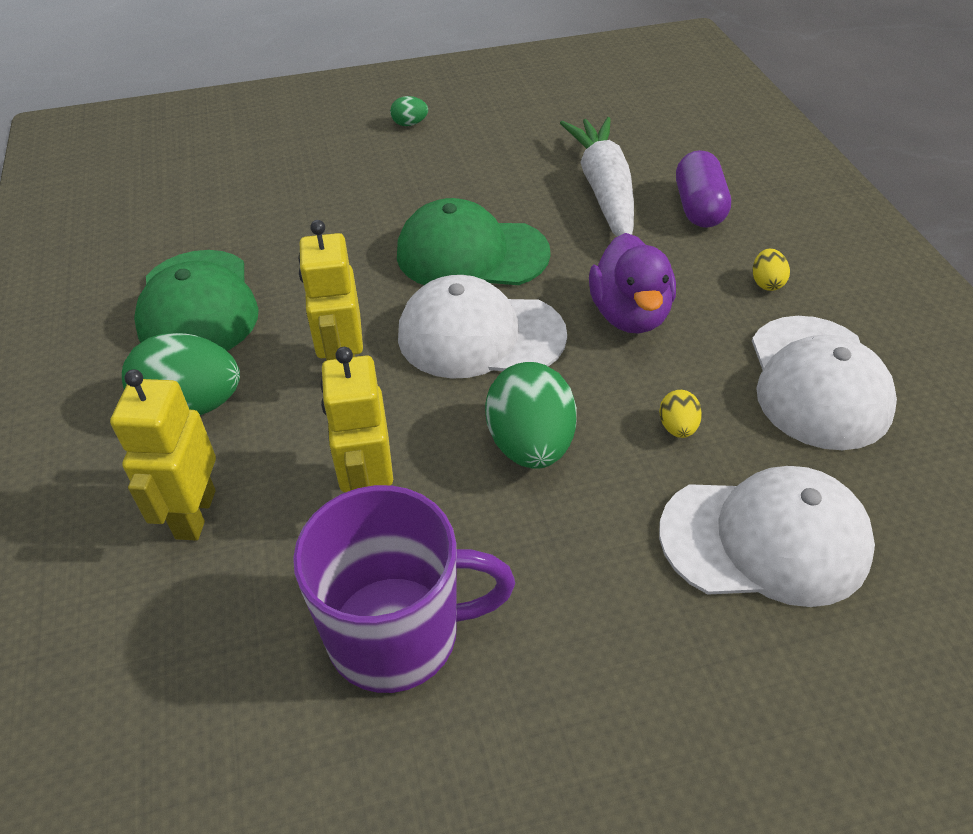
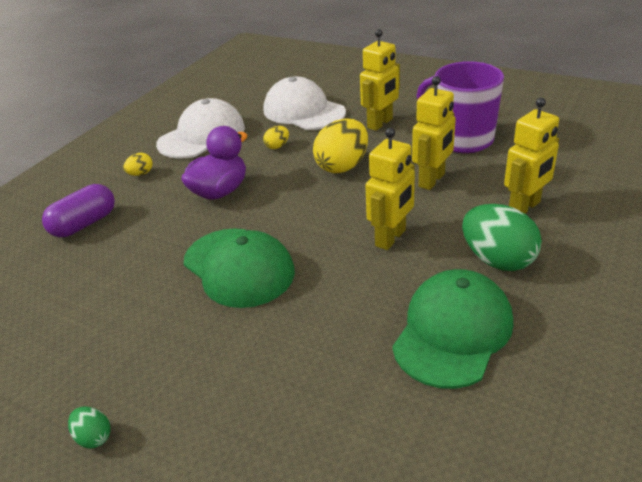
camera: 135 degrees left, 10 degrees down
white cap [398,275,567,379] -> none
green egg [485,362,577,469] -> yellow egg [313,119,368,173]
white carrot [560,117,634,237] -> none
none -> yellow robot [360,29,400,131]

